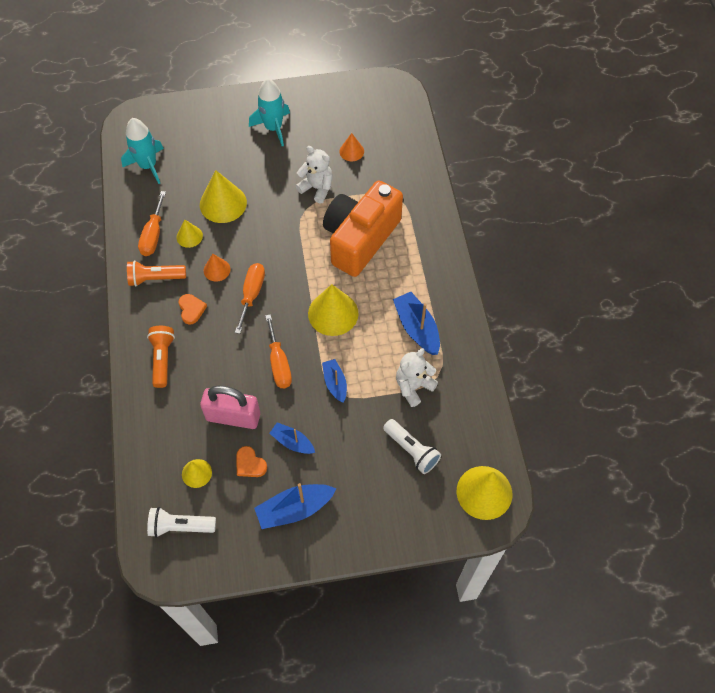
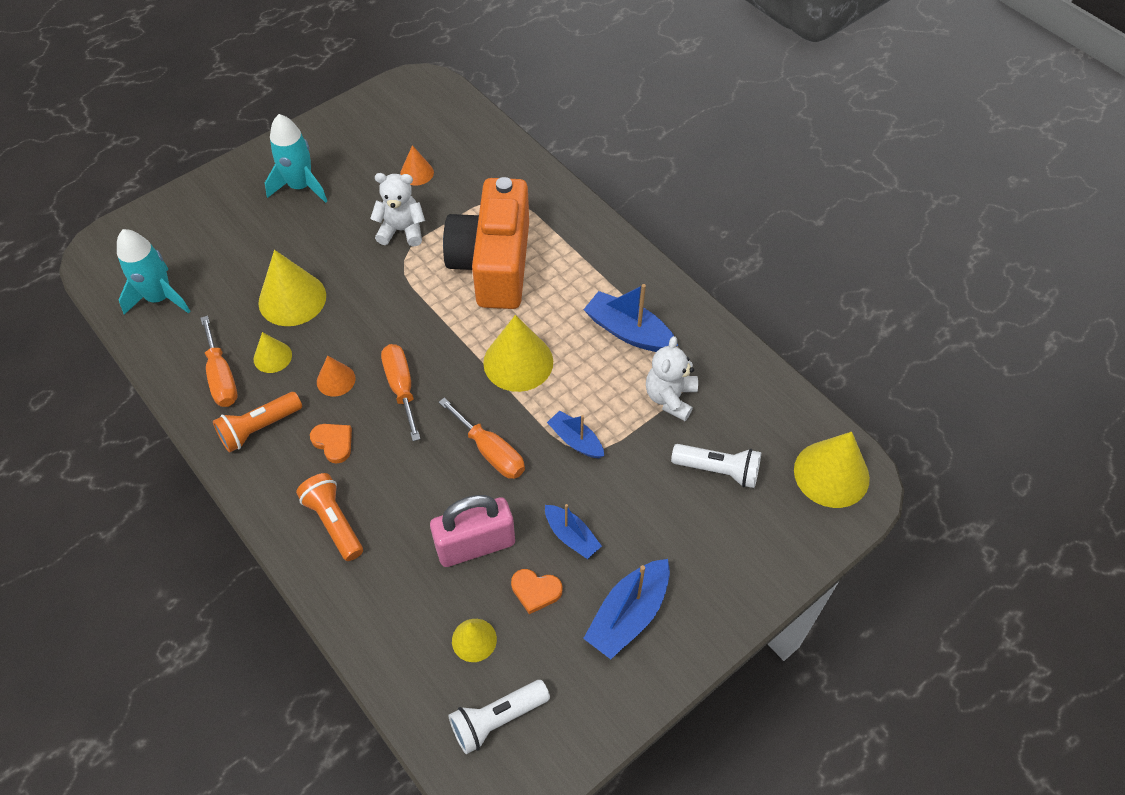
camera: 30 degrees left, 5 degrees down
blue boat [269,422,315,454] -> blue boat turned 135 degrees counterclockwise [545,504,602,559]

